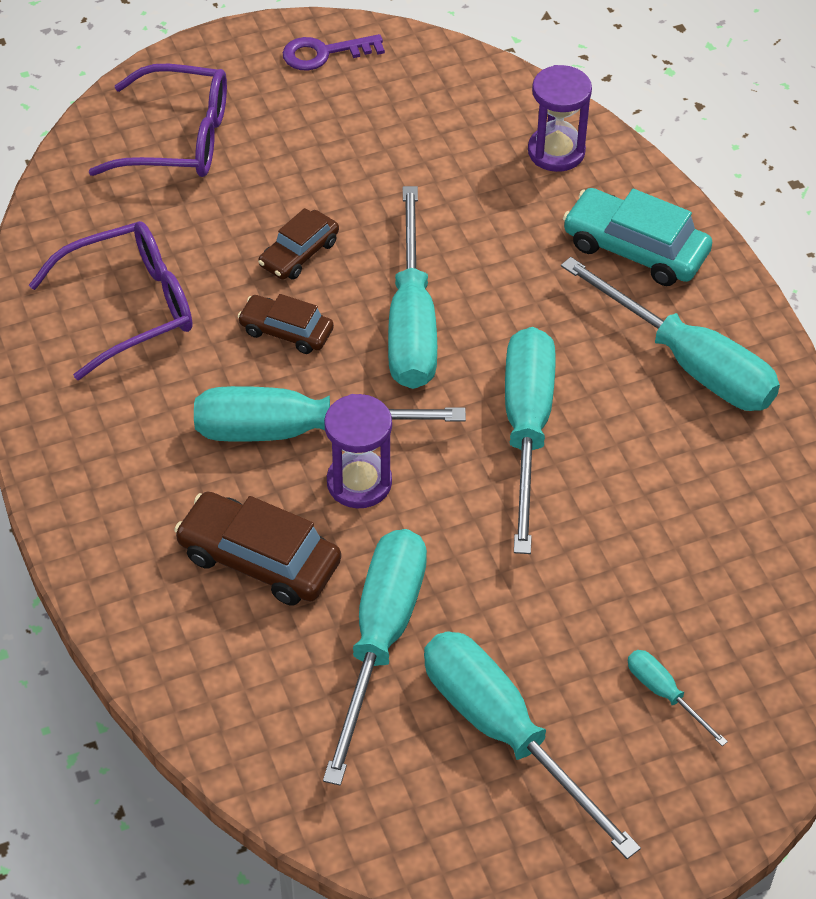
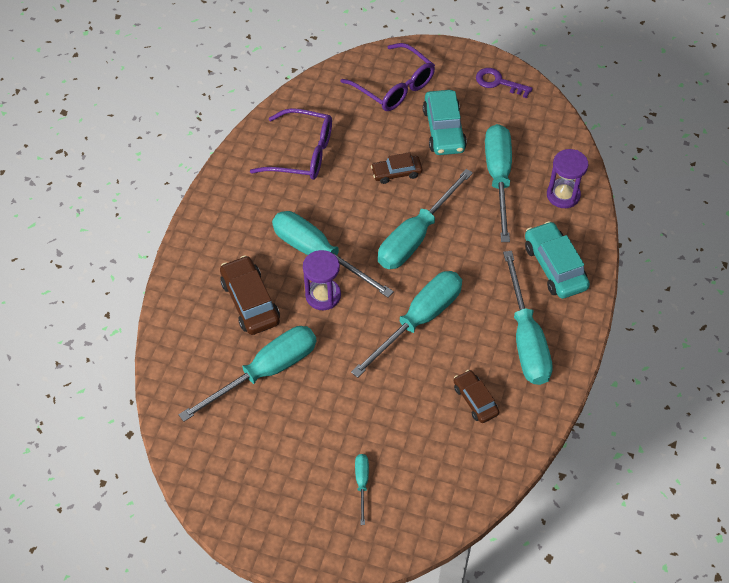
camera: 40 degrees right, 5 degrees up
brown car [237,294,334,354] -> brown car moved to [454,370,499,423]
turquoise screwdriver [424,632,641,859] -> turquoise screwdriver moved to [485,124,512,242]
none -> turquoise car [423,90,467,155]

